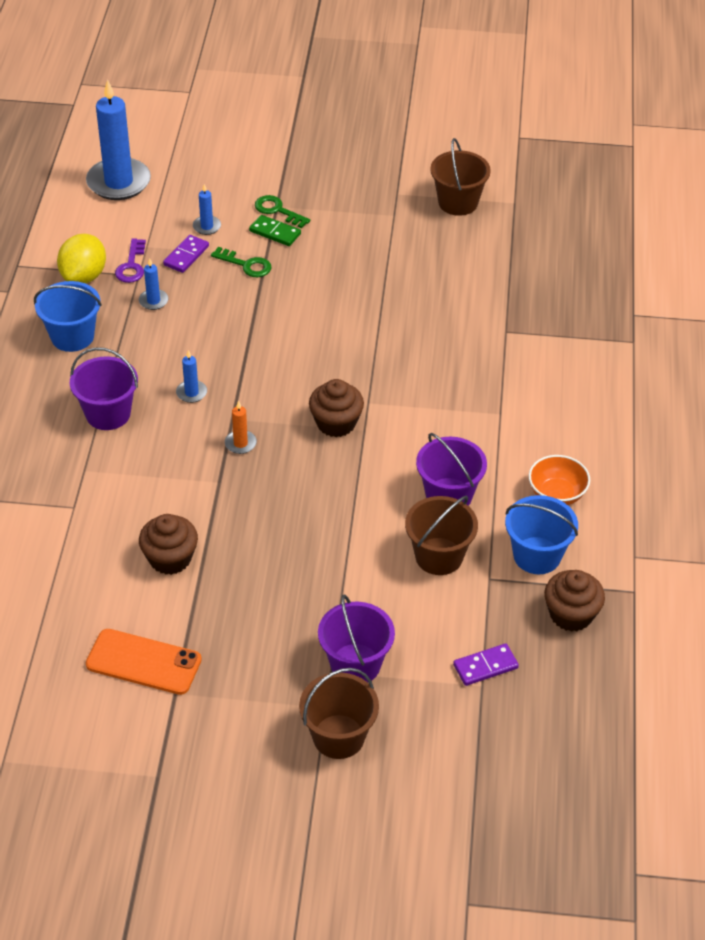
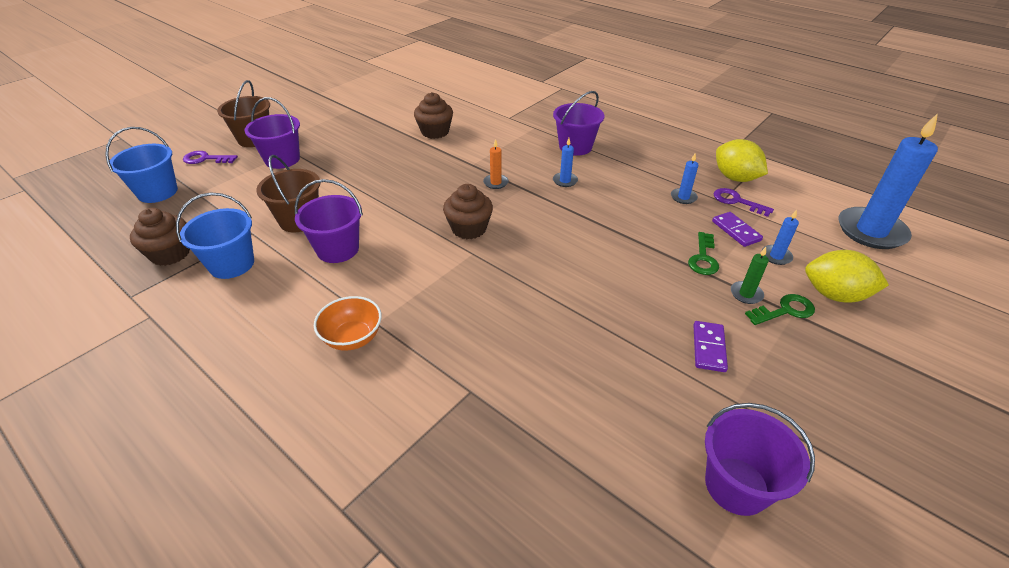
camera: 125 degrees right, 5 degrees down
blue bucket [34,281,102,352] -> blue bucket moved to [105,127,178,203]
orange phone [86,629,202,695] -> none
green key [211,247,272,277] -> green key turned 45 degrees counterclockwise [688,232,719,275]
green domino [249,215,301,246] -> green candle [731,247,769,304]
brown bucket [430,138,491,216] -> purple bucket [705,403,815,516]
purple domino [453,643,519,686] -> purple domino moved to [693,321,728,372]
orange bowl [529,455,590,505] -> orange bowl moved to [314,296,382,351]
none -> purple key [183,151,238,164]
none -> yellow lemon [805,250,889,303]

